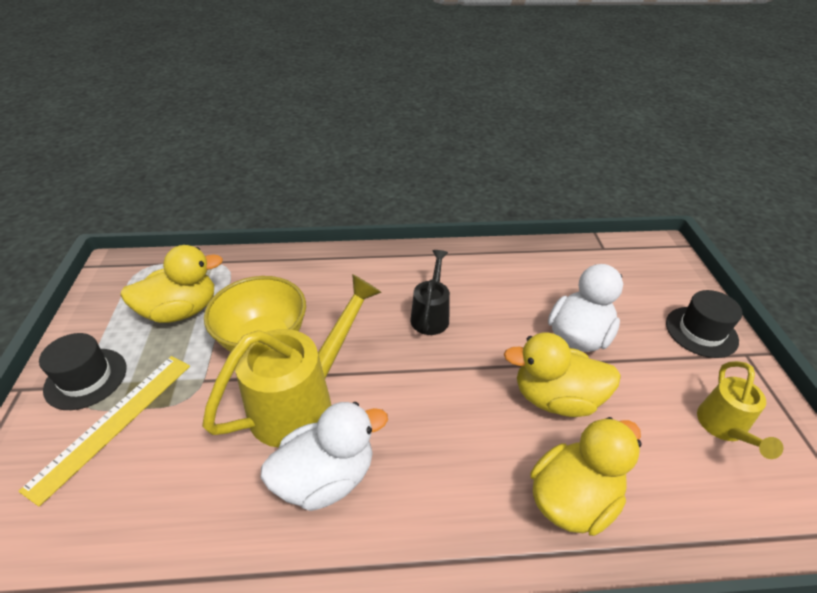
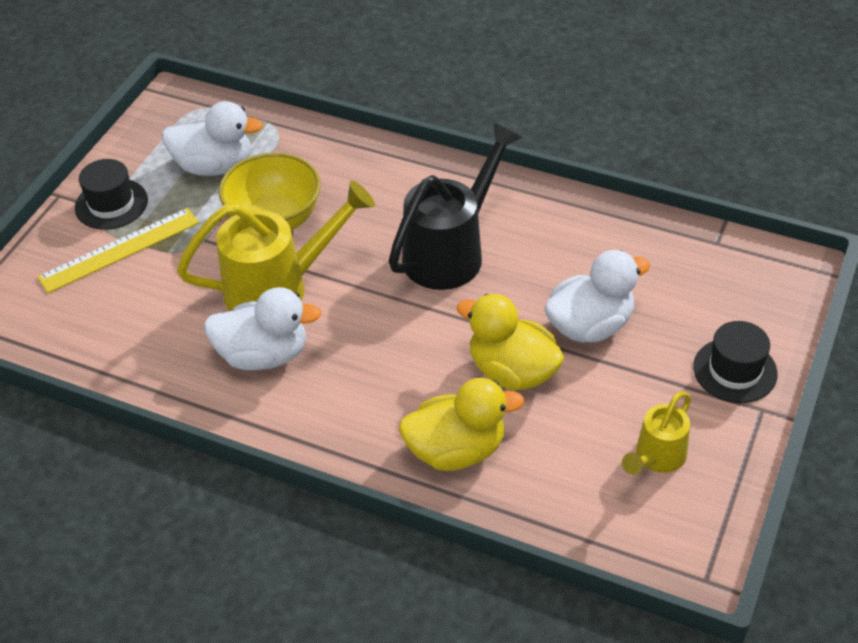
camera: 30 degrees right, 5 degrees up
yellow duck [120,245,223,323] -> white duck [162,101,263,176]
black watering can [410,250,450,335] -> black watering can [389,122,522,290], size x1.80

